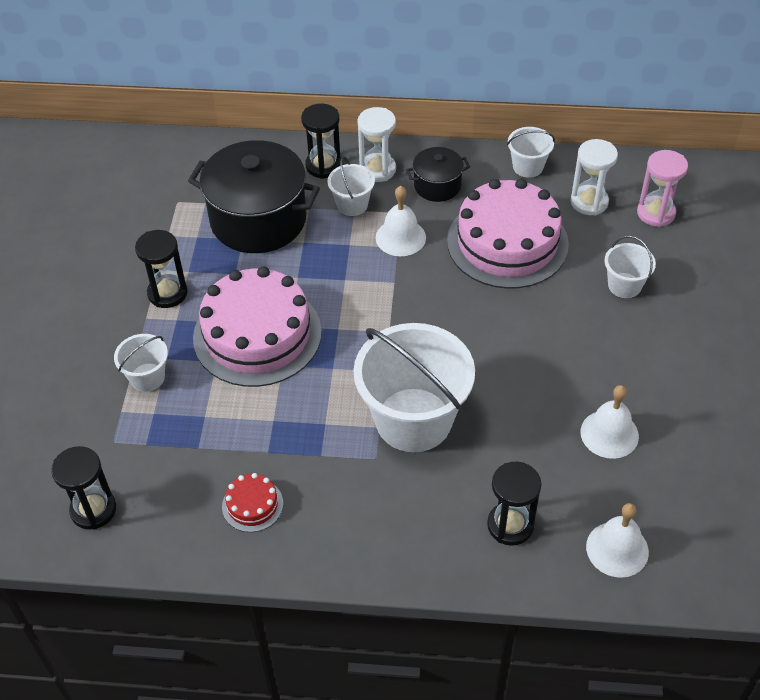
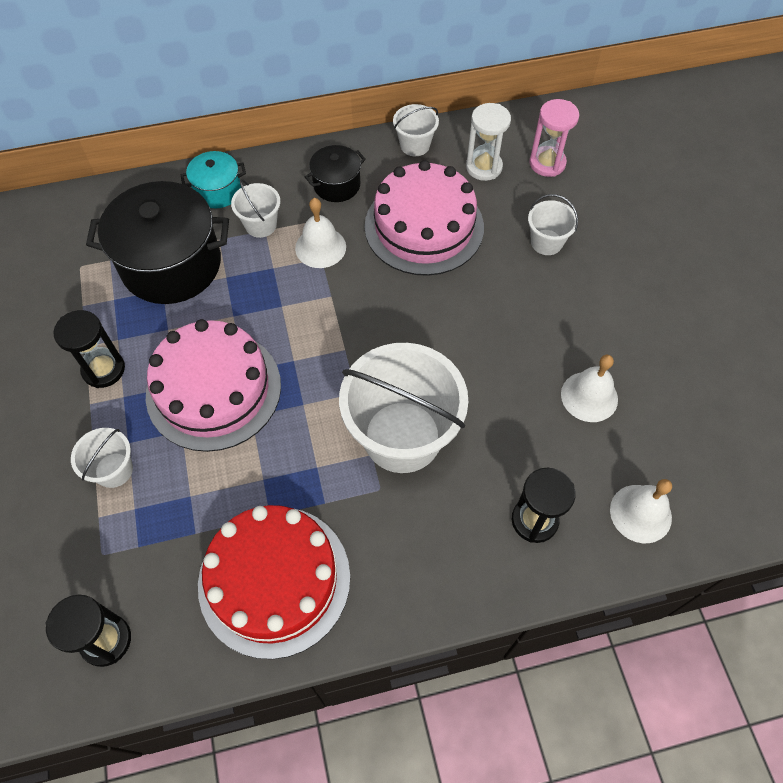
camera: 20 degrees left, 10 degrees up
red cake [222,473,283,532] -> red cake [198,505,350,659], size x2.33
black hourglass [301,103,341,179] -> turquoise pot [181,151,246,208]
white hourglass [358,107,396,182] -> none

